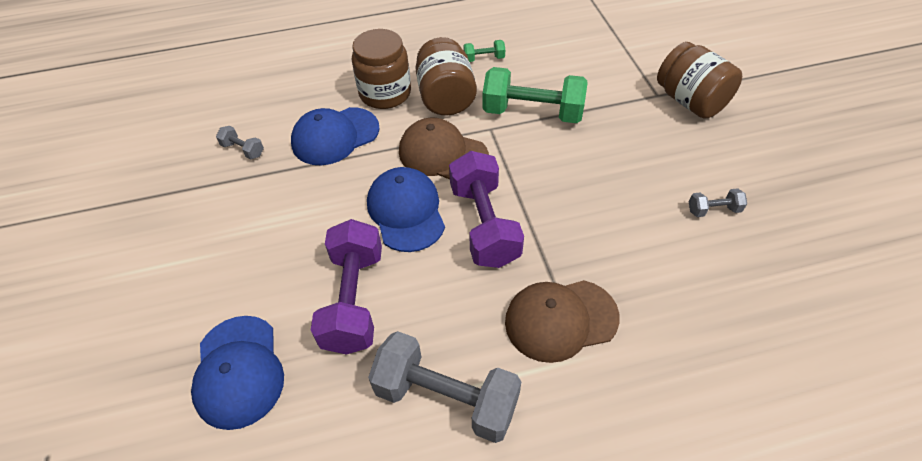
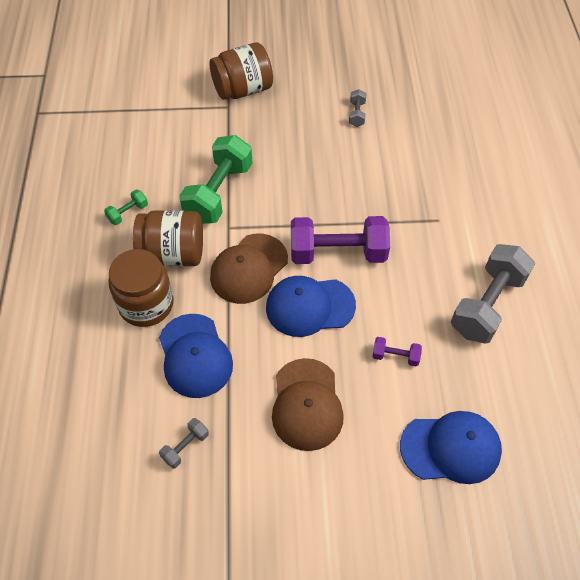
camera: 80 degrees left, 5 degrees up
purple dumbbell [311,219,382,355] -> purple dumbbell [372,337,422,366], size x0.45
green dumbbell [463,40,505,62] -> green dumbbell turned 45 degrees clockwise [104,189,148,225]
brown cap [505,280,620,363] -> brown cap moved to [272,358,344,451]

